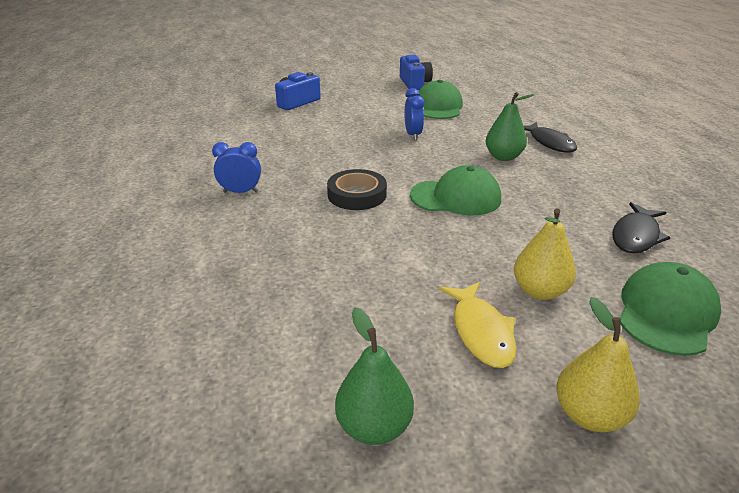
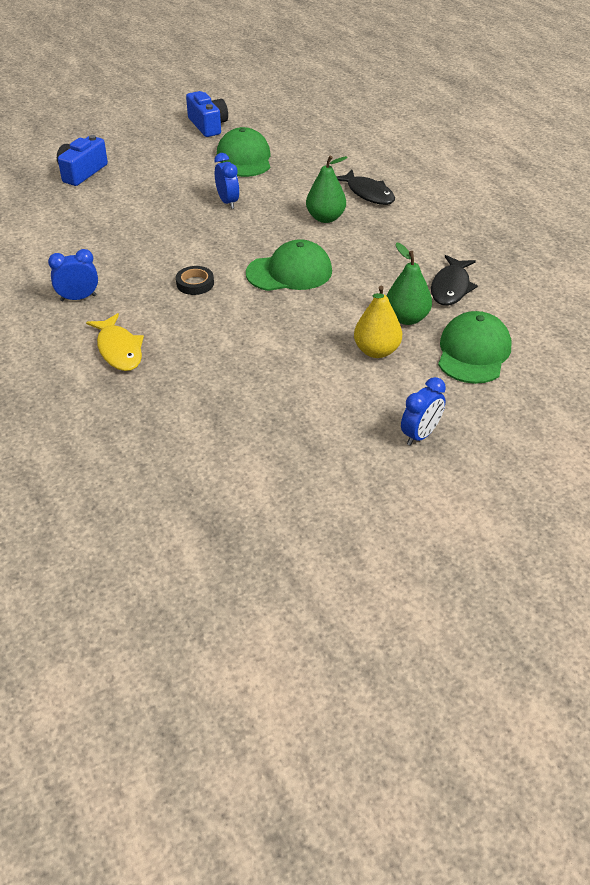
camera: 15 degrees left, 10 degrees up
black tape [327,169,387,210] -> black tape [176,266,214,295], size x0.65
green pear [335,307,414,445] -> green pear moved to [387,243,432,325]
yellow fish [439,282,517,368] -> yellow fish moved to [86,313,144,371]
yellow pear [556,297,640,432] -> blue clock [401,377,446,446]

